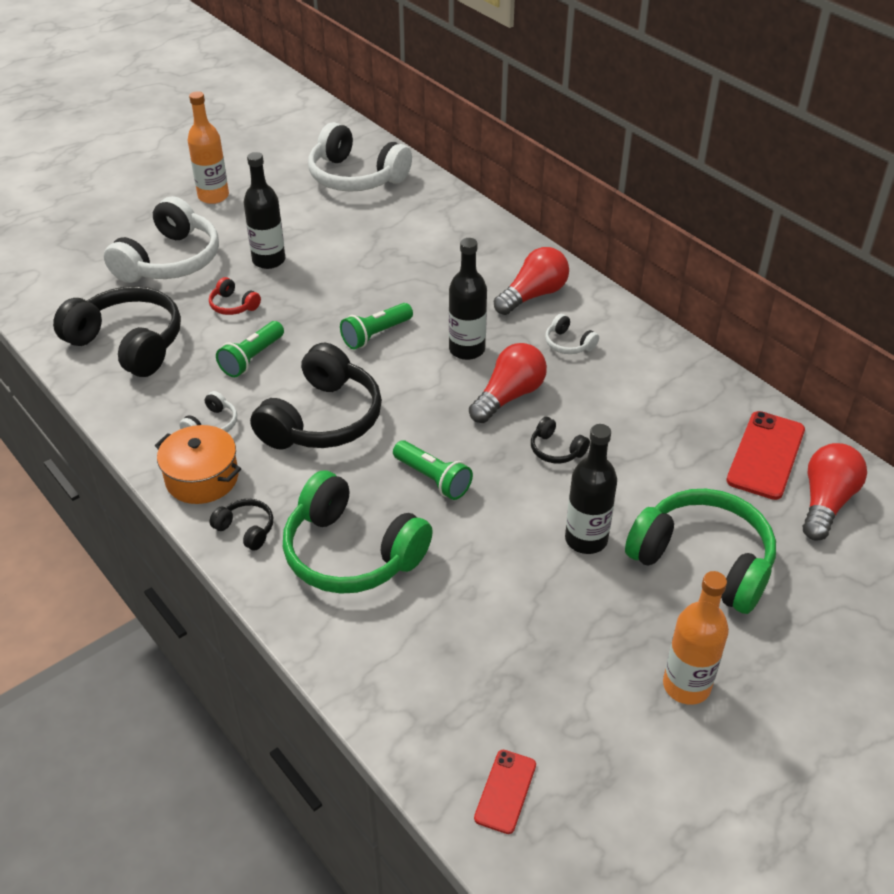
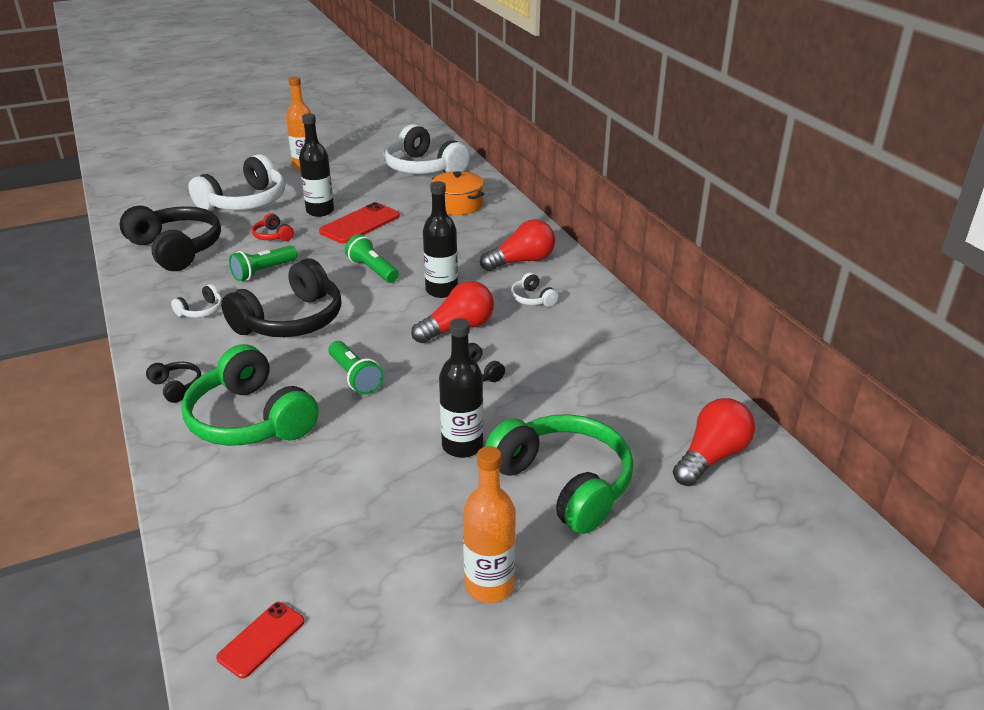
camera: 15 degrees right, 10 degrees down
orange pot [155,425,241,504] -> orange pot moved to [431,171,484,215]
green flashlight [340,303,413,349] -> green flashlight turned 75 degrees clockwise [345,234,399,283]
red phone [726,411,805,500] -> red phone moved to [319,202,400,243]

